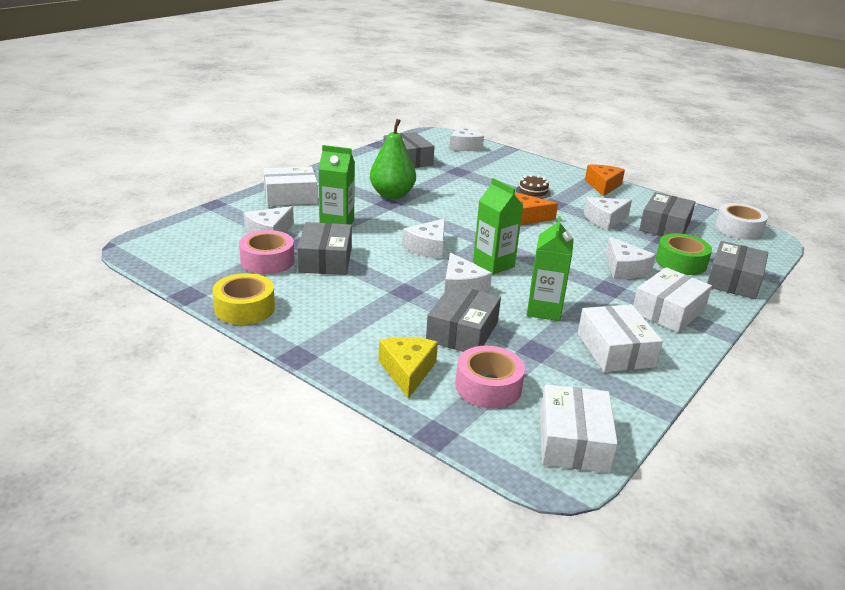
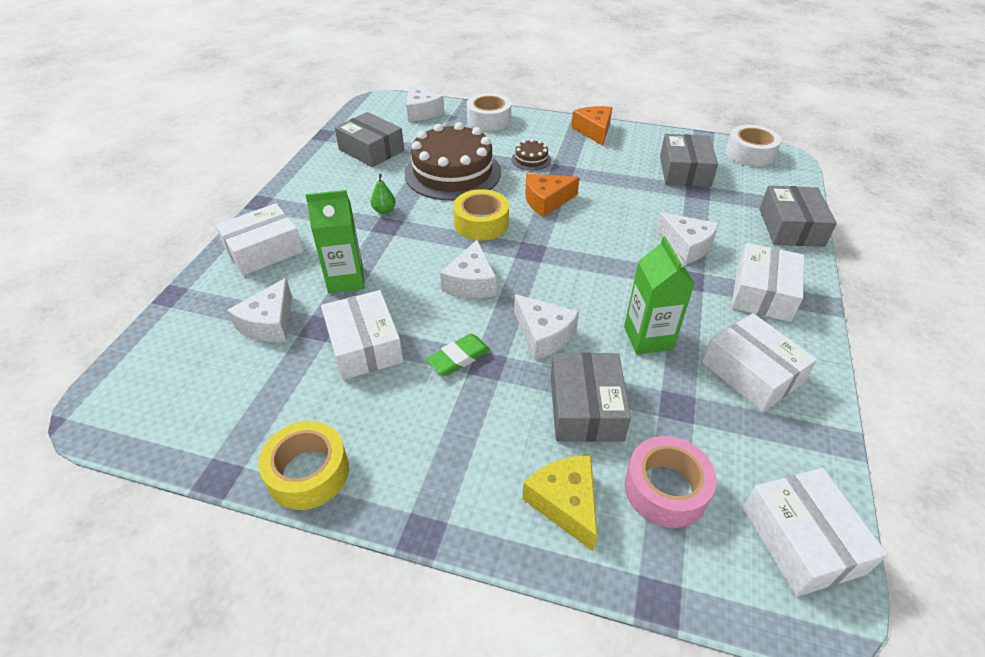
camera: 20 degrees left, 15 degrees up
pink tape [239,230,295,274] -> none
grey box [297,222,352,275] -> white box [321,290,404,380]
green pear [370,119,416,199] -> green pear [371,174,396,214], size x0.44
green carton [473,178,523,275] -> none
white cheese [584,197,632,230] -> none
green tape [656,233,712,275] -> none
none -> brown cake [405,122,501,201]
none -> green eraser [426,334,491,376]
none -> yellow tape [453,189,509,241]
none -> white tape [467,93,511,131]

